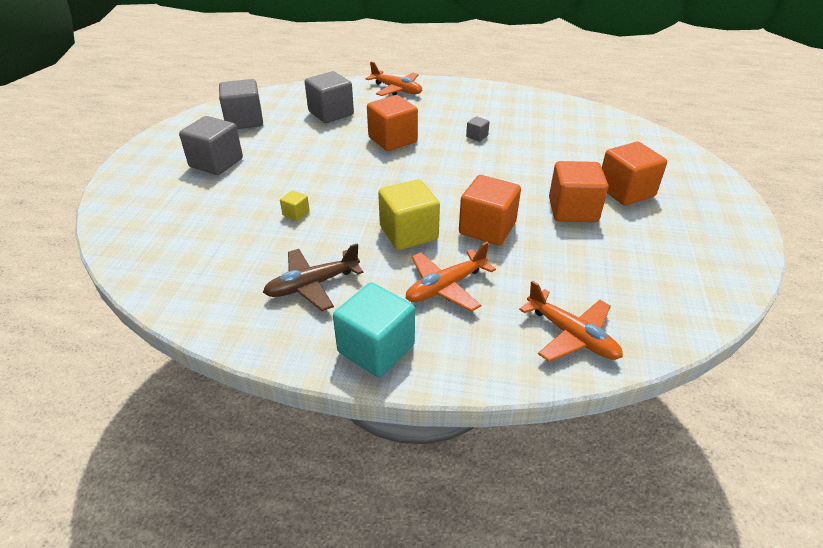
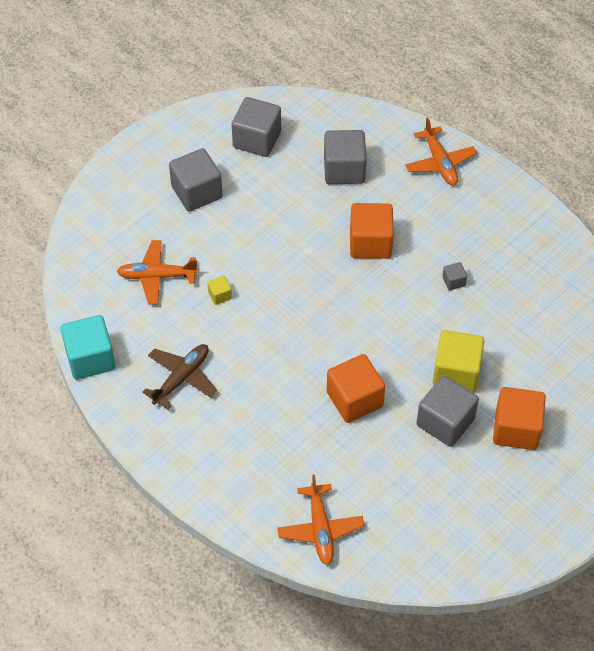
camera: 35 degrees right, 15 degrees up
brown plane [263,243,363,311] -> brown plane turned 120 degrees clockwise [143,344,217,409]
turquoise cube [333,283,415,377] -> turquoise cube moved to [61,315,116,380]
yellow cube [378,179,440,250] -> yellow cube moved to [433,330,484,393]
orange plane [405,242,496,312] -> orange plane moved to [117,240,198,304]
orange cube [549,161,608,222] -> grey cube [417,376,479,447]

